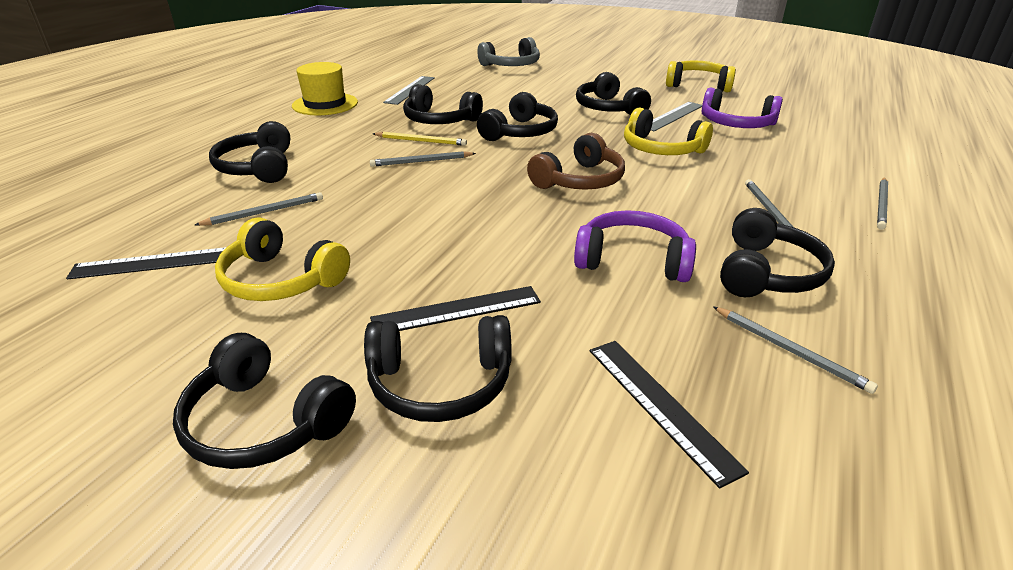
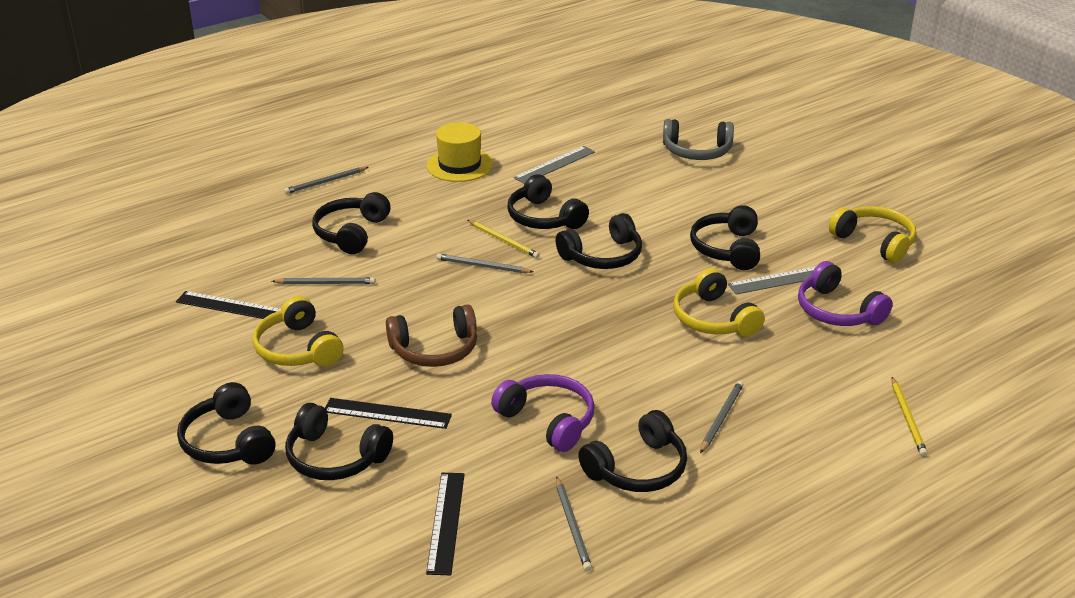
camera: 30 degrees right, 0 degrees up
brown headphones [527,133,625,190] -> brown headphones moved to [386,304,477,367]
grey pencil [877,177,888,230] -> grey pencil moved to [284,167,369,194]
none -> yellow pencil [892,377,928,456]

